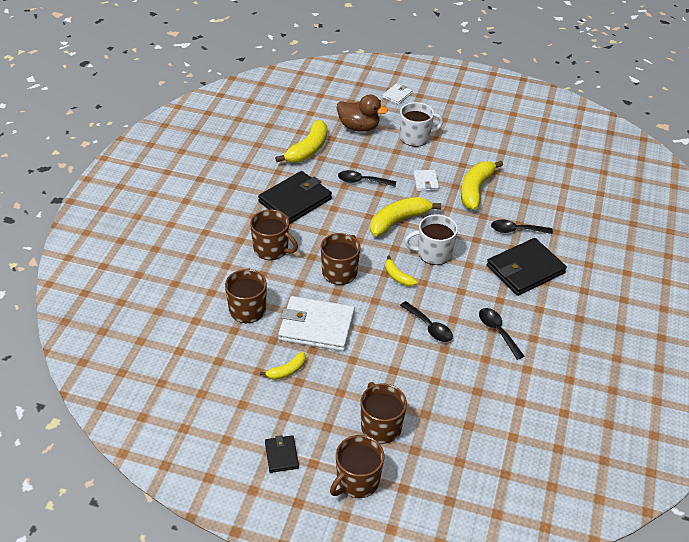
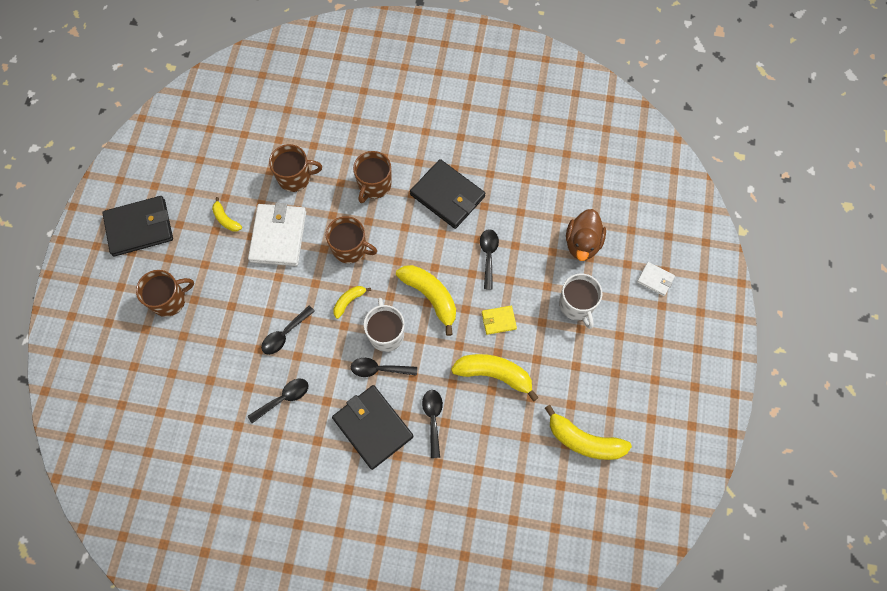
camera: 85 degrees right, 25 degrees up
black wallet [265,435,299,473] -> black wallet [102,196,173,256], size x2.05
yellow banana [275,120,327,163] -> yellow banana moved to [545,405,632,460]
brown mug [330,435,385,498] -> none
white wallet [414,170,439,191] -> yellow wallet [482,306,517,335]
none -> black spoon [351,358,417,377]

